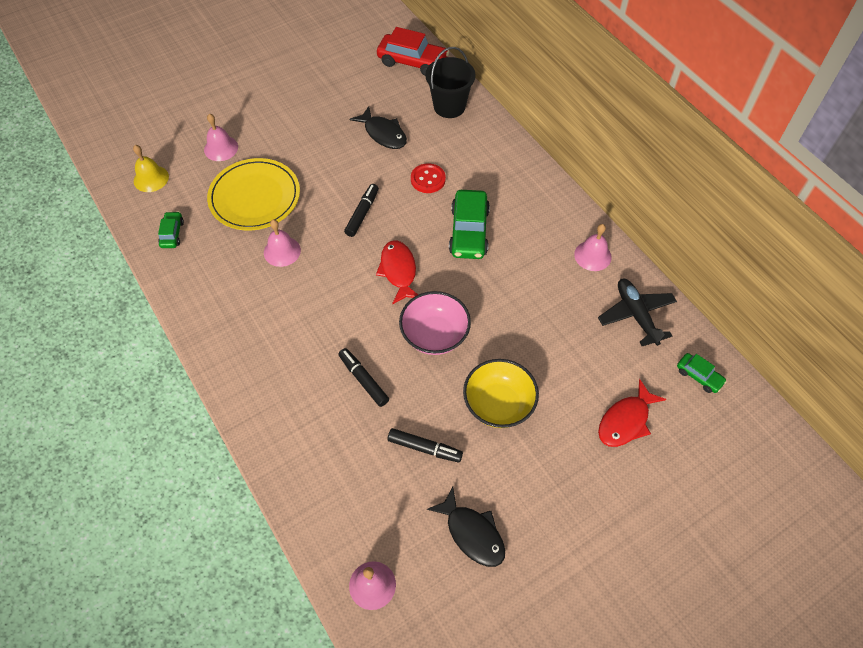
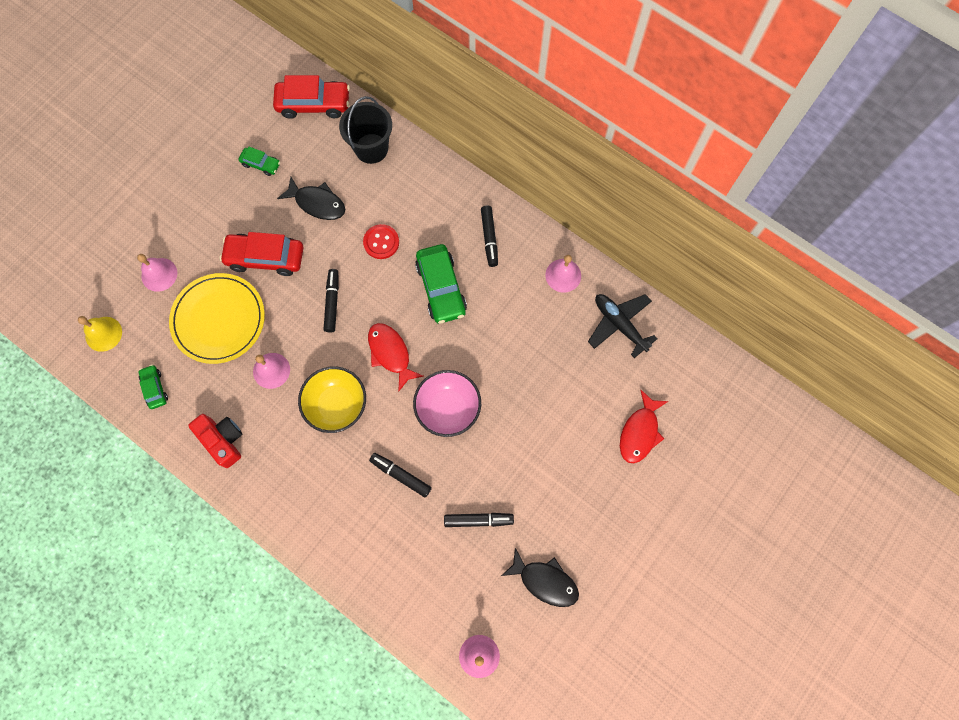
camera: 20 degrees left, 15 degrees up
yellow bowl [463,359,539,428] -> yellow bowl moved to [298,366,366,433]
green car [677,353,727,393] -> green car moved to [239,147,280,176]
none -> red camera [188,414,242,468]
none -> red car [220,232,304,276]
none -> black marker [481,206,498,267]

